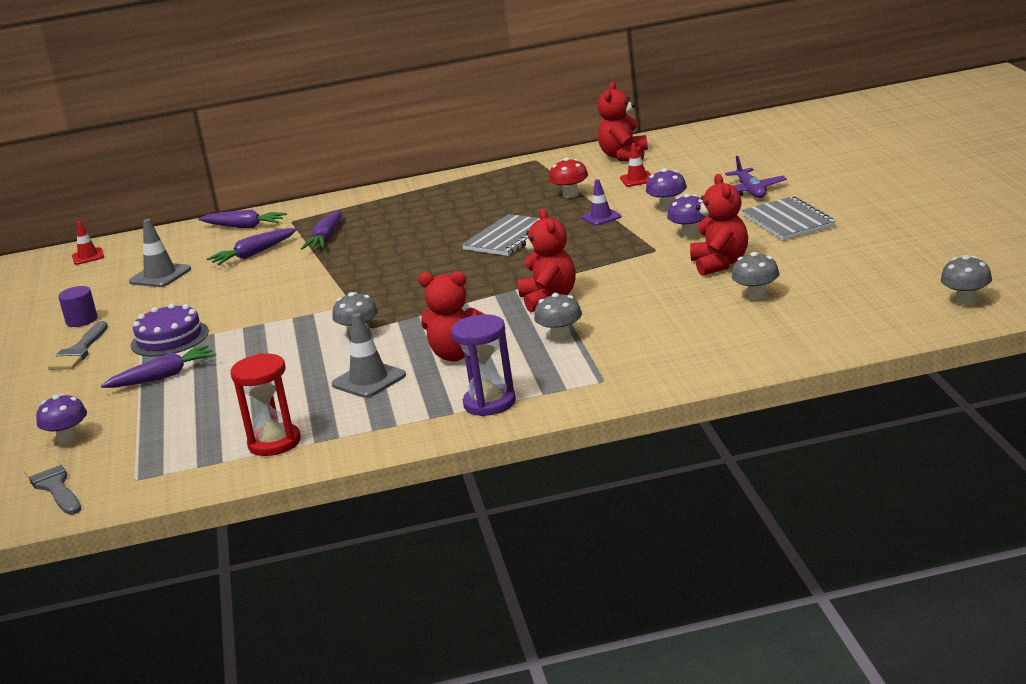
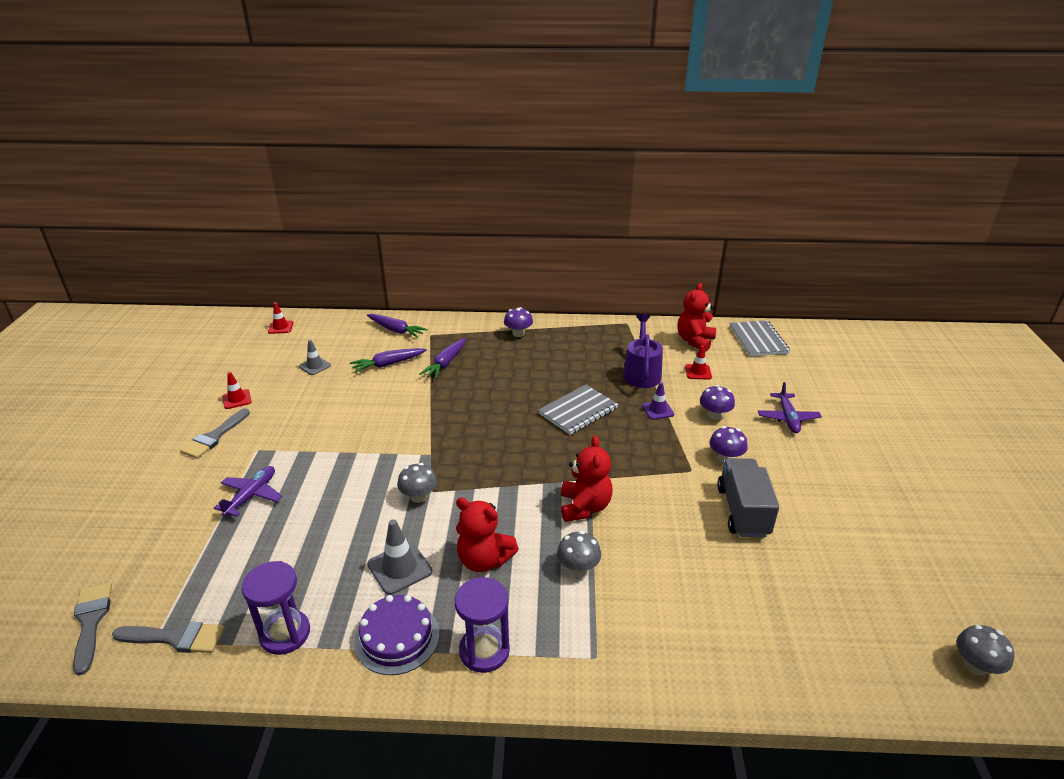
camera: 10 degrees right, 10 degrees up
purple mushroom [36,394,87,444] -> purple mushroom moved to [504,307,533,337]
purple cylinder [58,286,98,327] -> red traffic cone [222,372,251,409]
purple carrot [101,345,216,388] -> purple plane [214,466,283,517]
grey traffic cone [129,219,191,287] -> grey traffic cone [299,340,331,375], size x0.66
purple cake [130,303,209,357] -> purple cake moved to [354,595,439,675]
red hourglass [230,353,301,456] -> purple hourglass [241,561,310,655]
red mushroom [549,157,588,198] -> purple watering can [623,314,663,388]
red teddy bear [690,174,748,276] -> grey truck [717,458,779,537]
grey mushroom [732,252,780,300] -> none
grey notebook [742,196,835,241] -> grey notebook moved to [730,320,790,356]
none -> grey brush [112,622,225,653]

